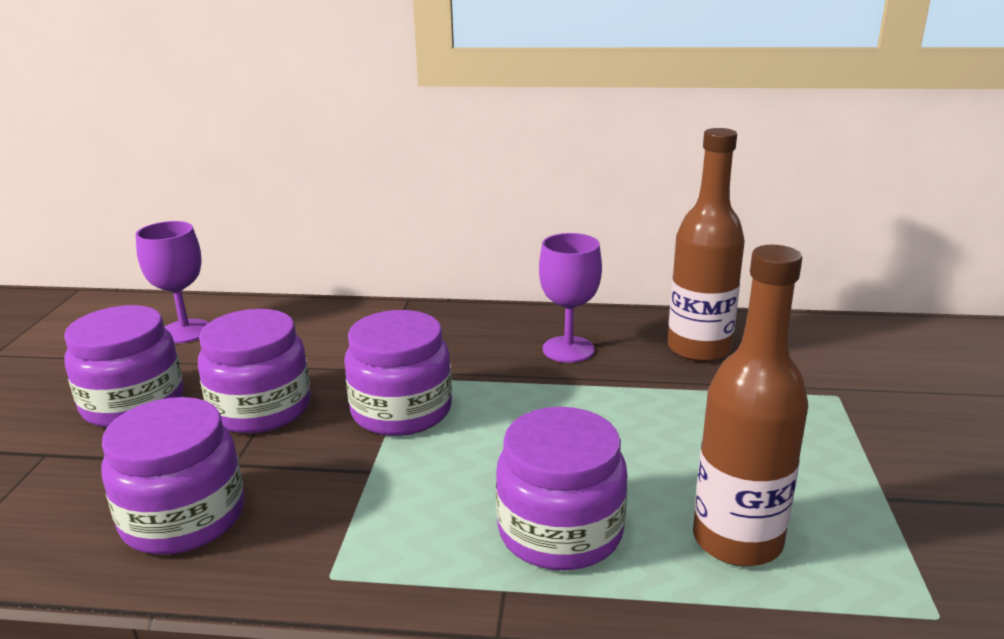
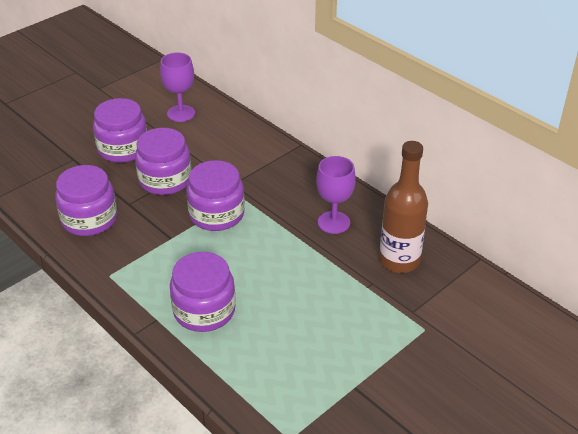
camera: 40 degrees right, 15 degrees up
brown bottle [693,245,808,566] -> none

